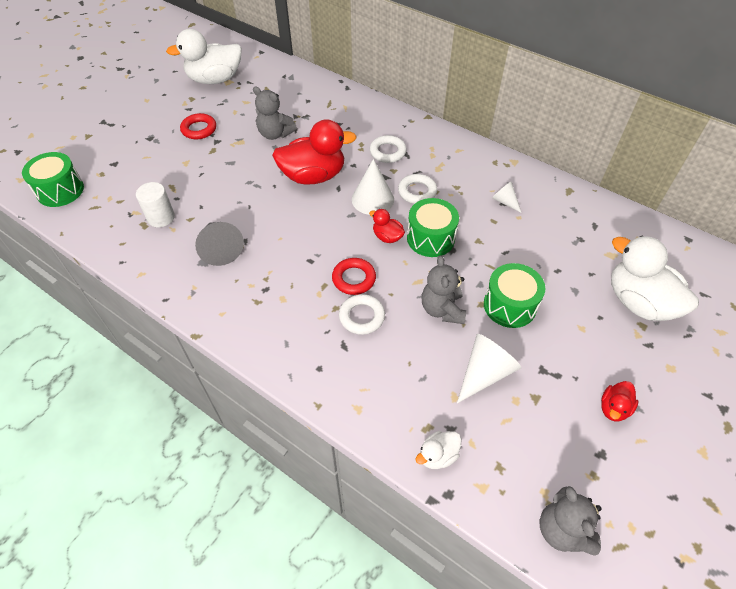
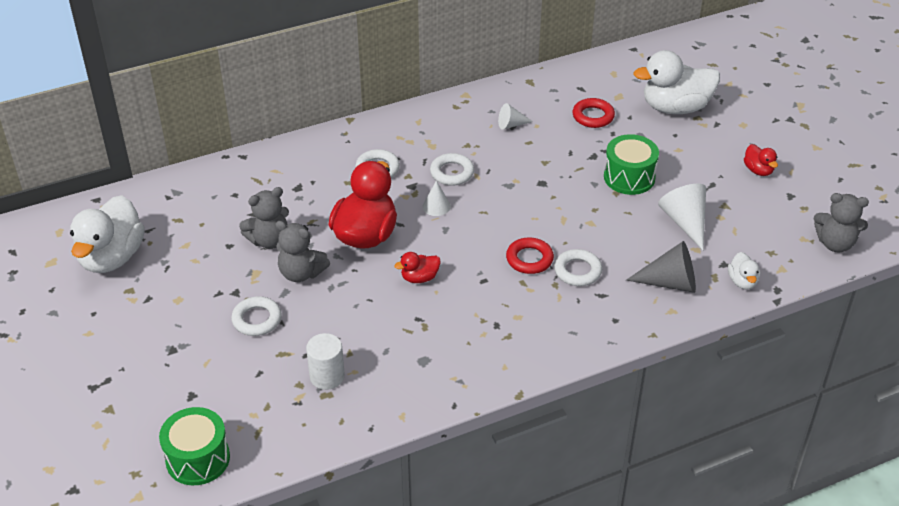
camera: 60 degrees left, 10 degrees down
red ring [180,113,216,139] -> red ring moved to [573,98,615,128]
grey cone [195,222,244,266] -> grey cone moved to [626,241,696,293]
white cone [352,159,394,215] -> white cone [423,180,451,216], size x0.57
red duck [369,209,405,243] -> red duck moved to [394,252,441,283]
green drum [407,198,459,257] -> none
grey teddy bear [422,256,466,324] -> grey teddy bear moved to [275,221,330,282]
none -> white ring [231,296,282,336]

